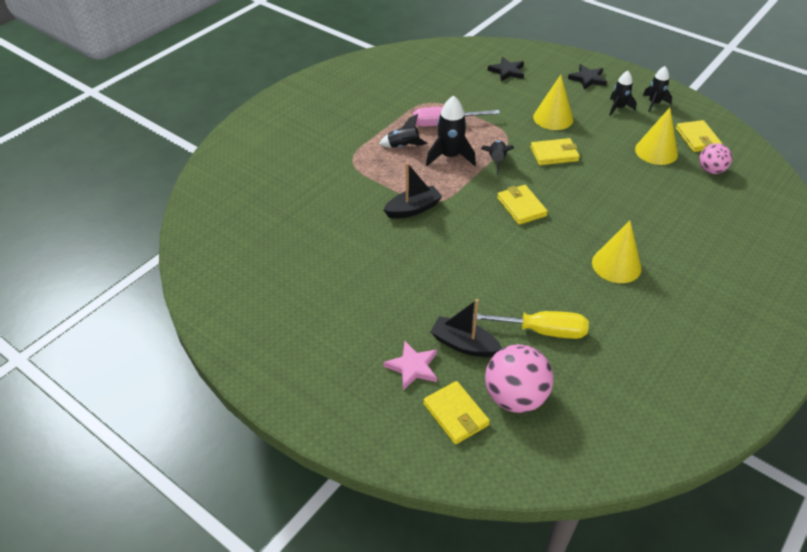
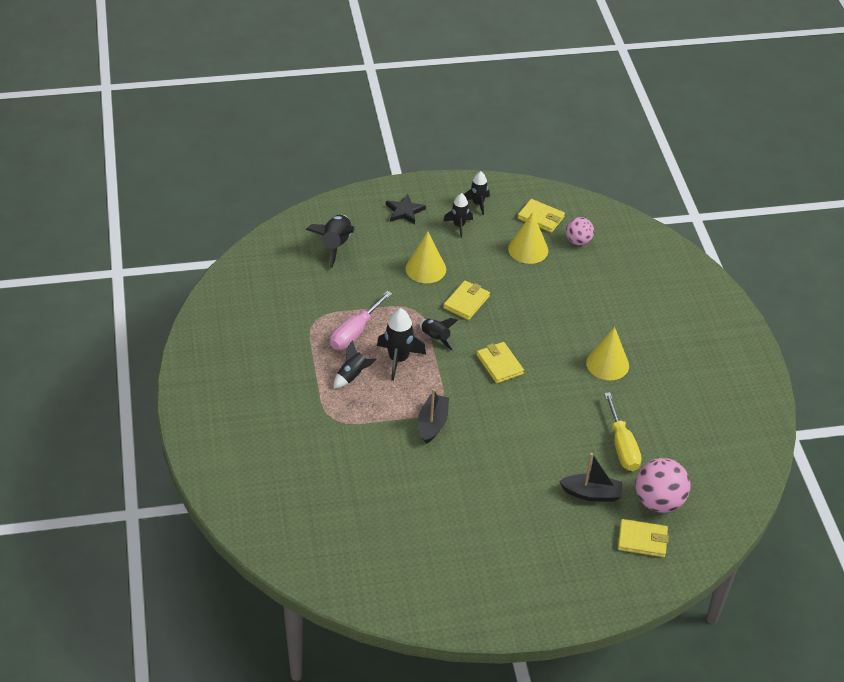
camera: 50 degrees left, 0 degrees up
pink star [383,341,437,390] -> none
black boat [430,299,502,357] -> black boat turned 150 degrees counterclockwise [559,453,622,502]
yellow screwdriver [473,311,589,339] -> yellow screwdriver turned 120 degrees clockwise [604,392,642,471]
black star [488,57,524,81] -> black rocket [306,215,355,268]
yellow wallet [497,185,548,225] -> yellow wallet turned 45 degrees clockwise [477,342,524,383]

